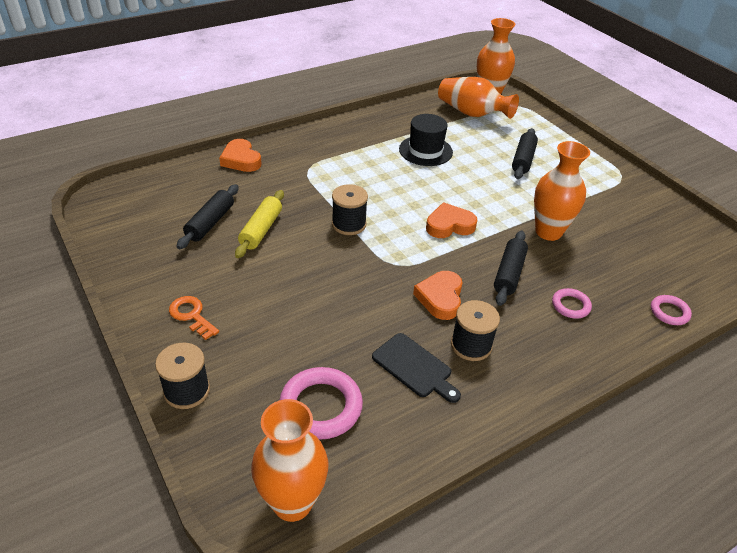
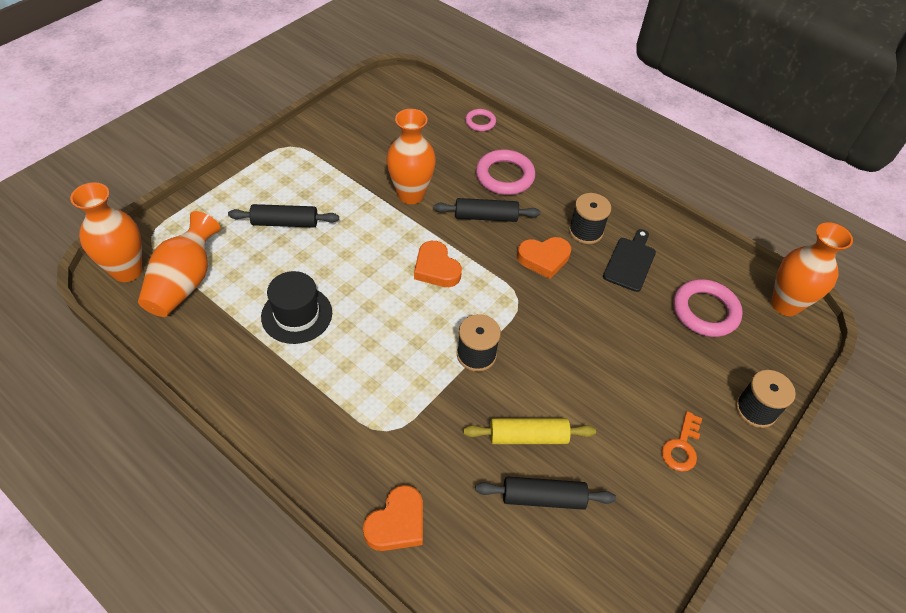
camera: 110 degrees left, 10 degrees up
pink ring [552,288,592,319] -> pink ring [476,150,536,195], size x1.80

